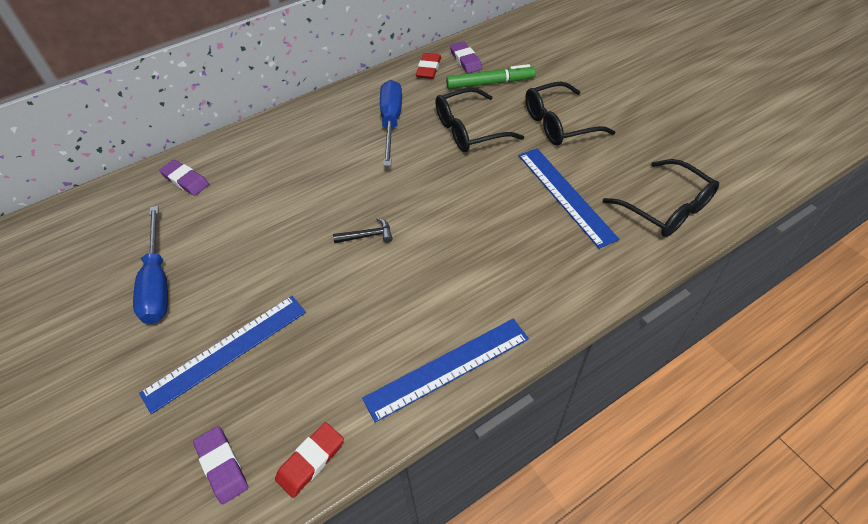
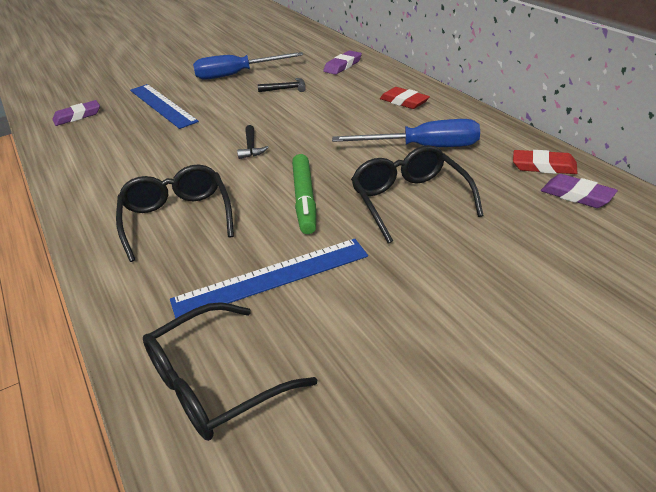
camera: 95 degrees right, 15 degrees down
red eraser [275,422,344,498] -> red eraser moved to [380,87,430,109]
blue ruler [362,319,529,423] -> none
green marker [446,64,536,89] -> green marker moved to [292,154,316,234]
purple eraser [450,41,482,73] -> purple eraser turned 60 degrees clockwise [541,174,618,208]
black glasses [525,81,615,145] -> black glasses moved to [116,165,234,262]
none -> black hammer [258,78,306,92]

